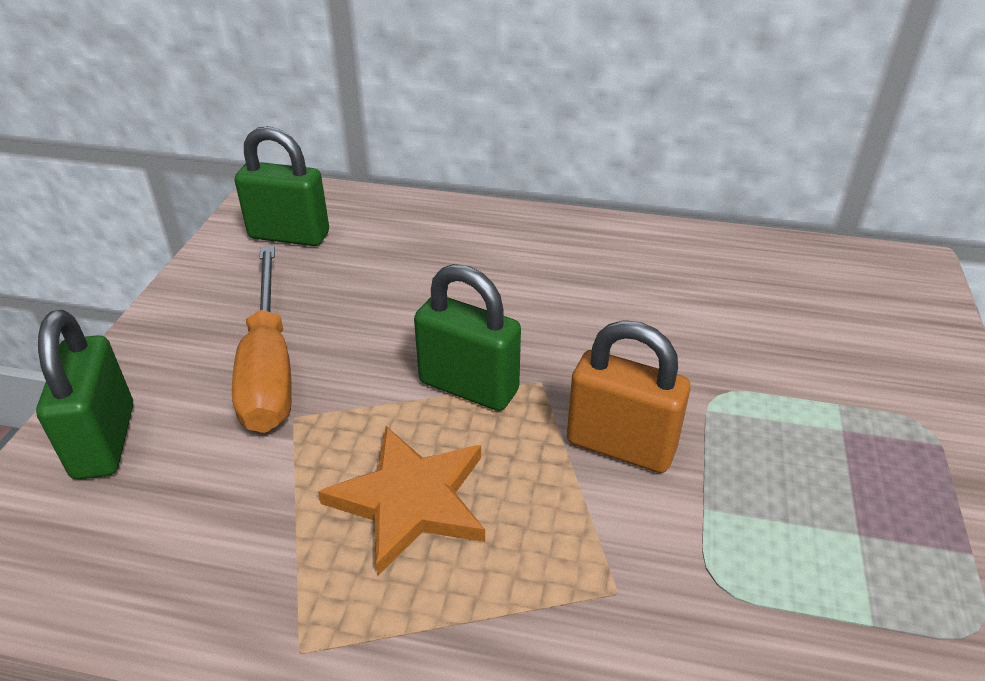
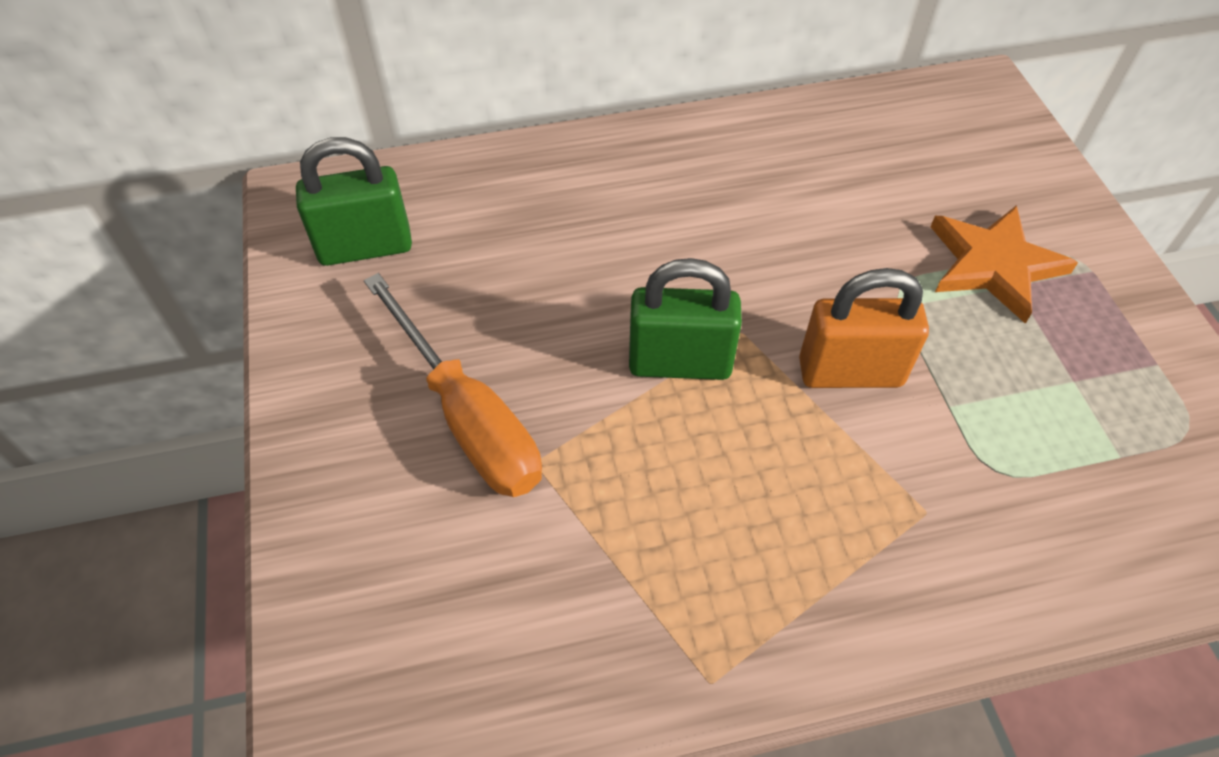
camera: 25 degrees left, 15 degrees up
green padlock [36,310,133,479] -> none
orange star [318,426,485,576] -> orange star moved to [931,205,1078,324]

